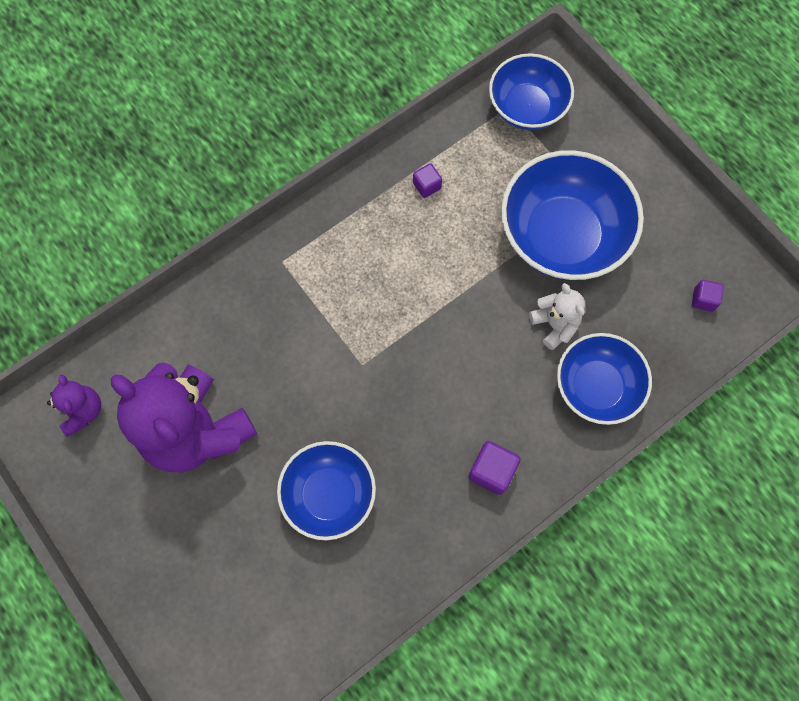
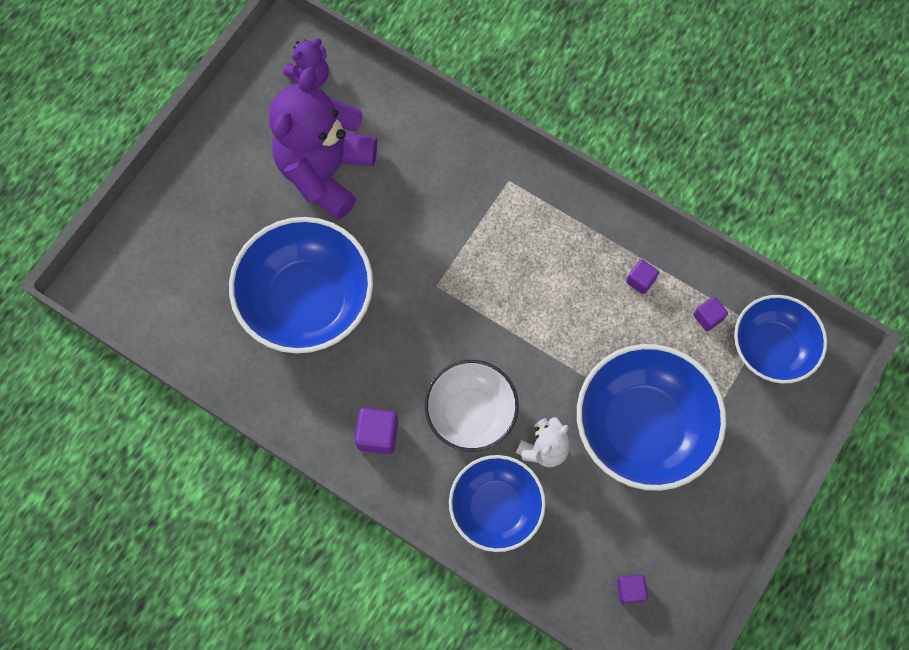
camera: 70 degrees right, 0 degrees up
blue bowl [277,441,376,540] -> blue bowl [229,217,373,353], size x1.55
none -> white bowl [425,360,519,452]
none -> purple cube [693,297,728,331]

